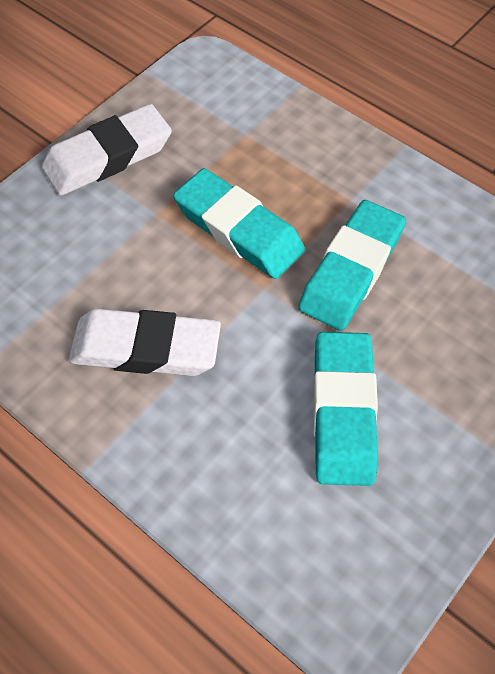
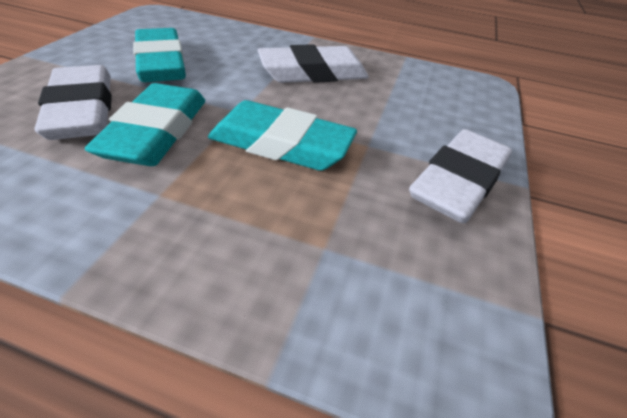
camera: 155 degrees right, 15 degrees down
none -> white eraser [34,65,112,140]

